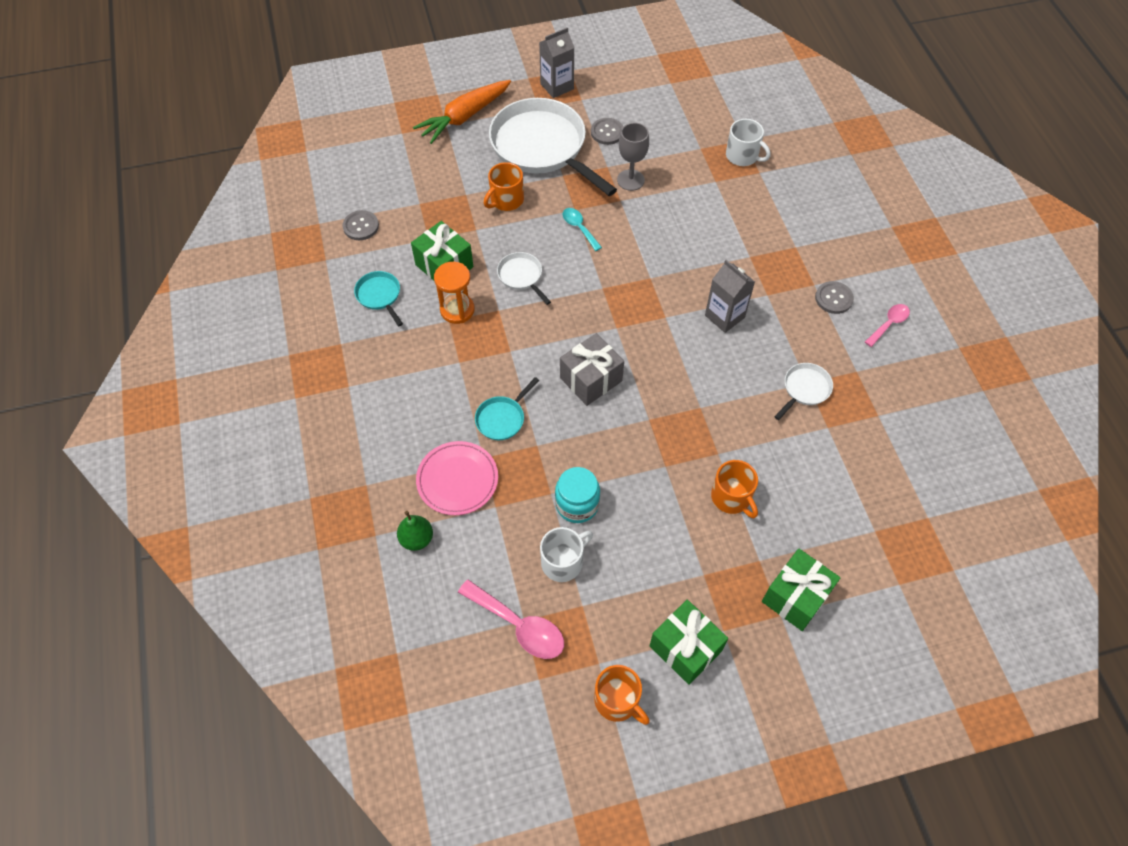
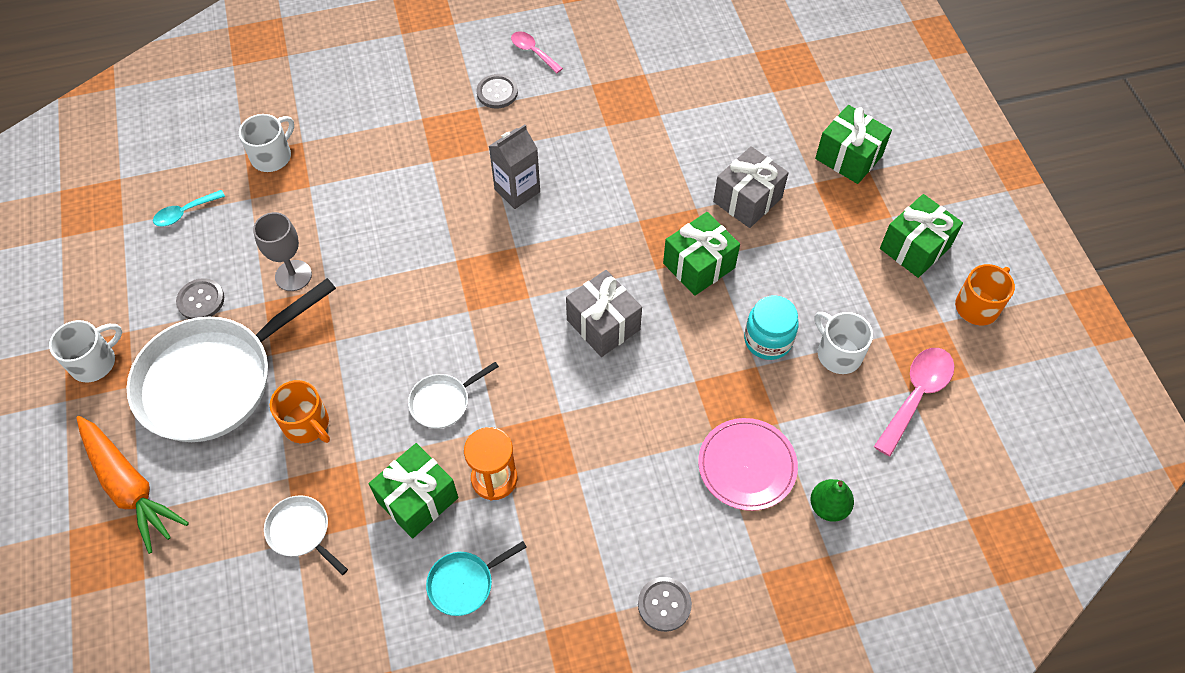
camera: 90 degrees left, 0 degrees up
grey button [342,210,379,240] -> grey button moved to [638,577,692,632]
turquoise pan [475,377,539,440] -> none
grey carton [539,27,574,98] -> white mug [49,320,122,382]
turquoise spoon [563,208,602,251] -> turquoise spoon moved to [153,190,225,226]
orange mug [711,460,758,518] -> grey gift [713,146,789,228]
white pan [774,363,833,420] -> white pan moved to [264,495,348,575]
none -> green gift [663,212,740,296]

